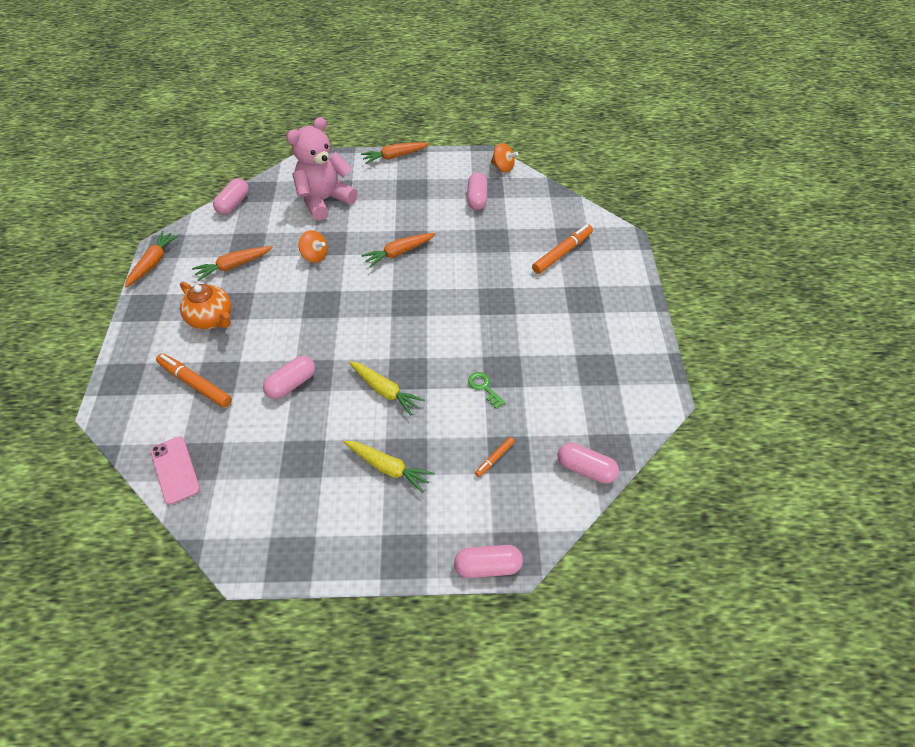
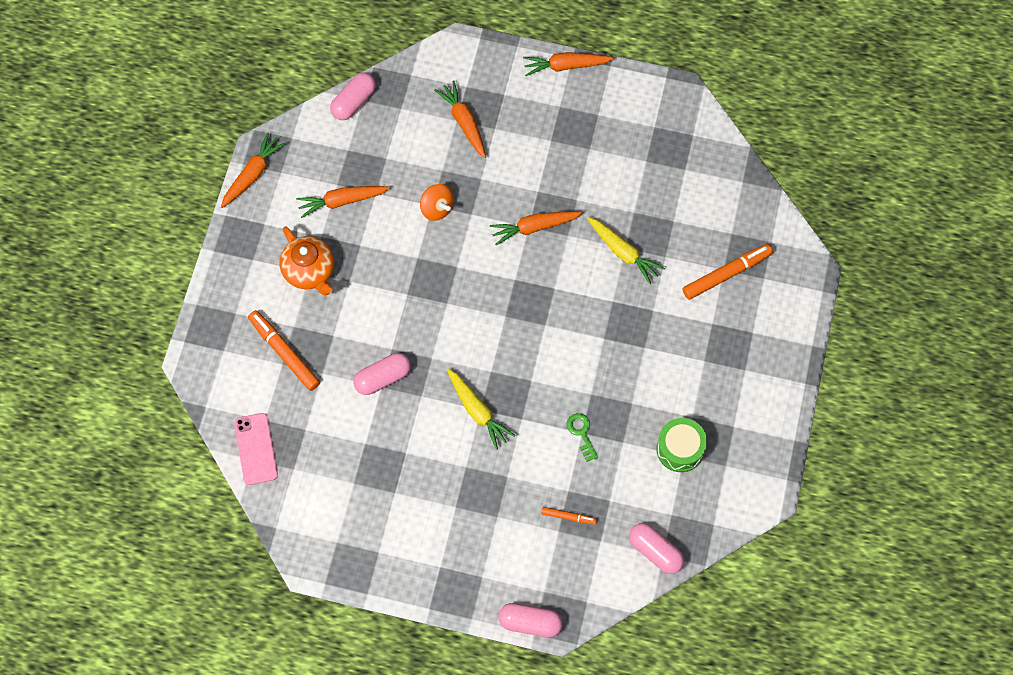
camera: 15 degrees right, 15 degrees up
pink teddy bear [287,117,358,221] -> orange carrot [434,80,486,158]
yellow carrot [344,441,434,493] -> yellow carrot moved to [587,217,665,284]
pink capsule [467,172,487,210] -> none
orange marker [475,437,515,477] -> orange marker turned 135 degrees counterclockwise [541,507,597,525]
orange spinning top [491,143,518,172] -> none
none -> green drum [656,418,707,472]

